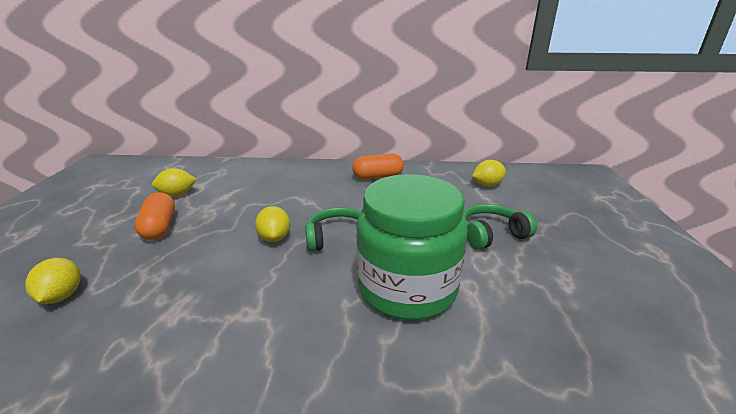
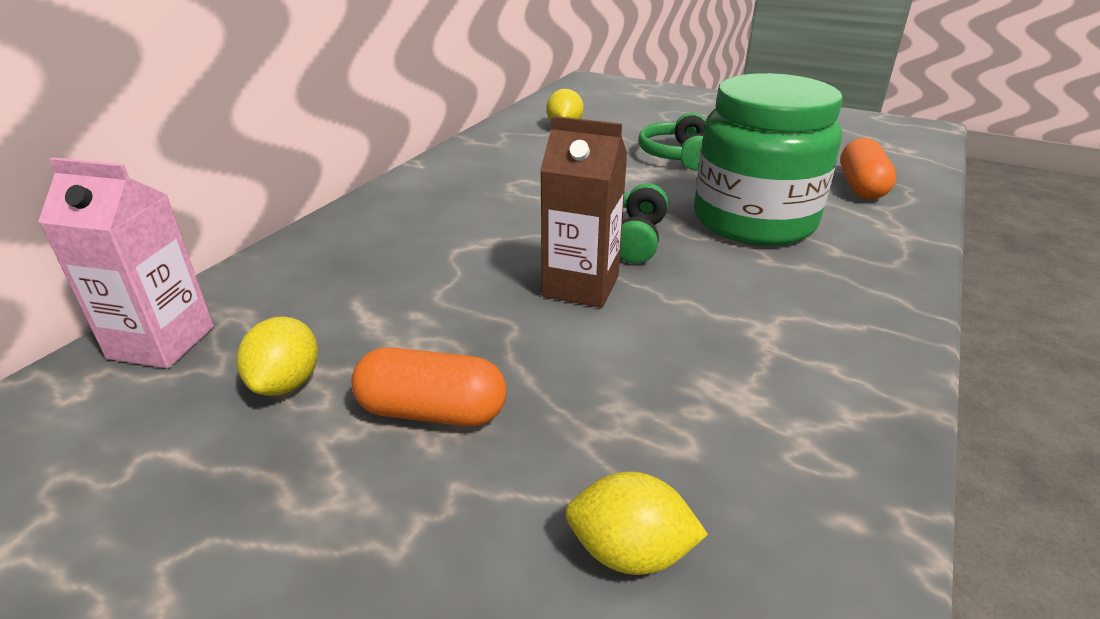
camera: 65 degrees left, 5 degrees up
yellow lemon [255,206,290,242] -> brown carton [540,116,627,308]
orange capsule [352,153,404,180] -> orange capsule moved to [840,138,896,199]
none -> pink carton [38,157,214,369]

